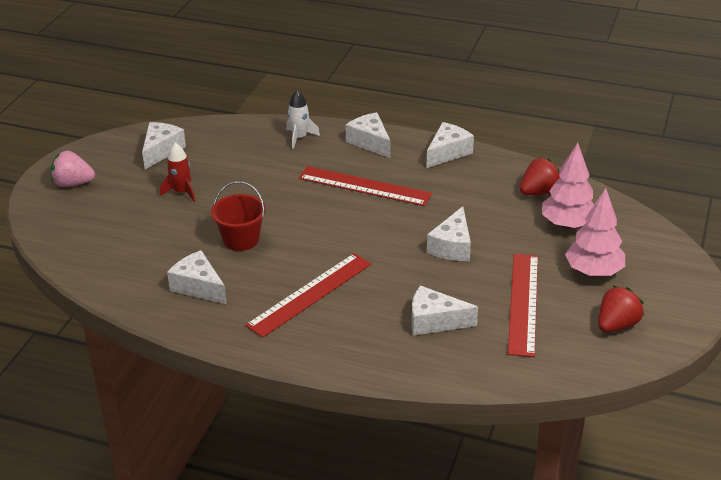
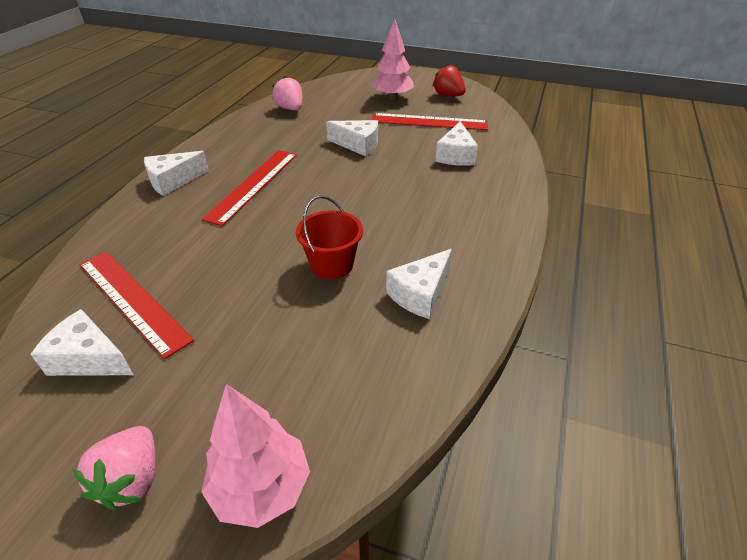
camera: 90 degrees left, 5 degrees up
red rocket [160,143,195,202] -> none
red ruler [245,253,371,338] -> red ruler moved to [79,251,194,359]
white rocket [286,90,320,149] -> none
white cheese [426,122,474,168] -> none
red strawberry [520,157,560,195] -> pink strawberry [272,76,303,111]
pink tree [542,143,594,229] -> pink tree moved to [201,384,310,528]

